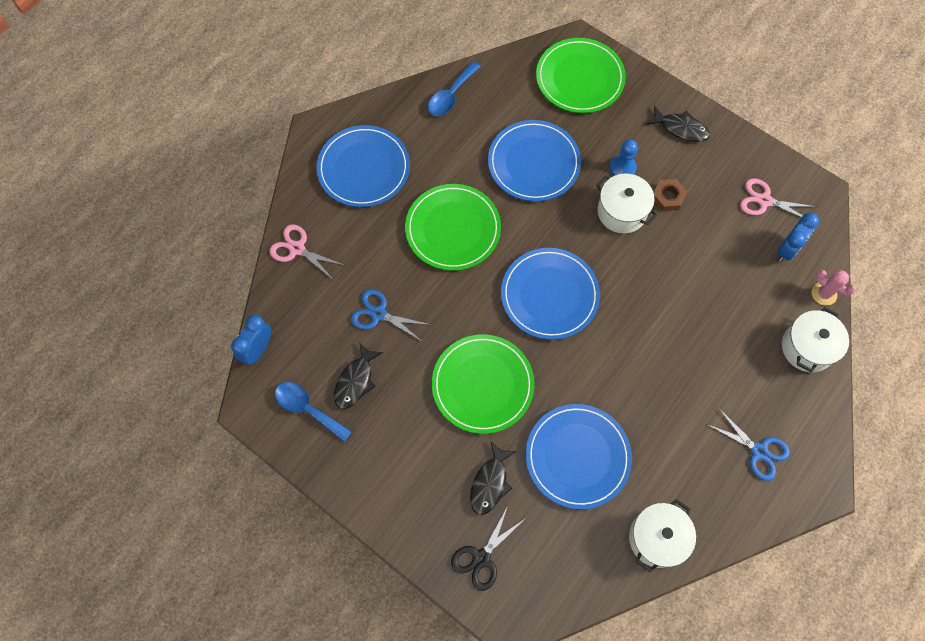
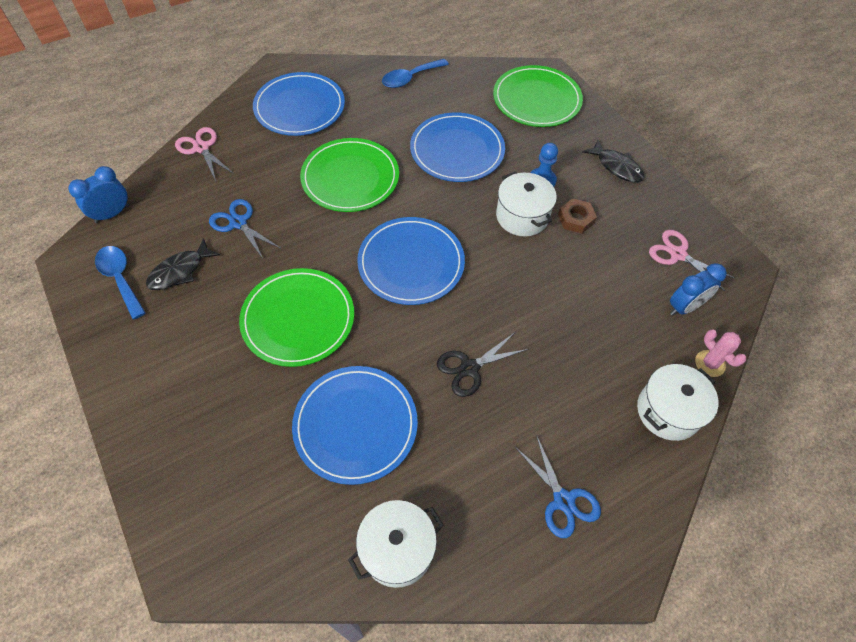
camera: 20 degrees right, 10 degrees down
black scissors [451,506,526,591] -> black scissors moved to [437,332,528,397]
black fish [470,441,516,515] -> none

